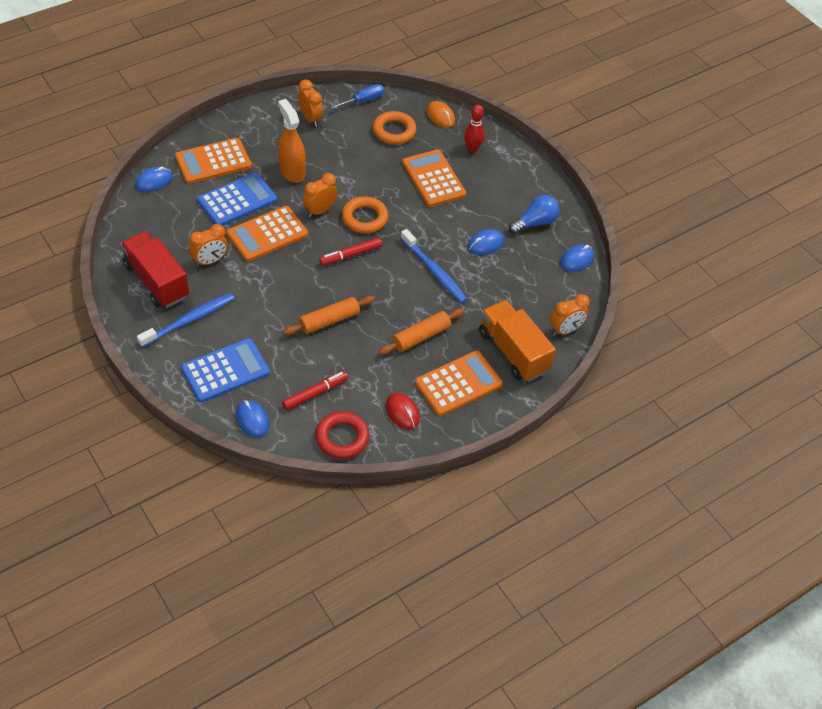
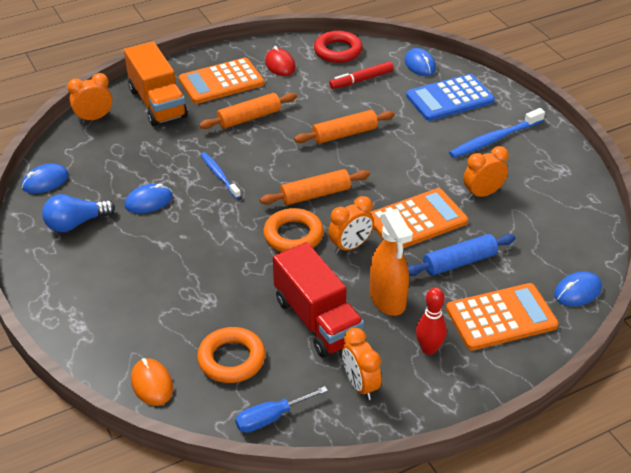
camera: 170 degrees left, 10 degrees down
red truck [120,231,189,308] -> red truck moved to [273,242,364,358]
blue calculator [197,173,277,226] -> blue rolling pin [408,234,516,276]
red marker [319,237,382,266] -> orange rolling pin [260,169,370,205]
blue toothbrush [401,229,467,303] -> blue toothbrush [201,152,241,199], size x0.65
orange calculator [402,150,466,207] -> none
red bowling pin [464,105,484,152] -> red bowling pin moved to [416,287,447,355]

